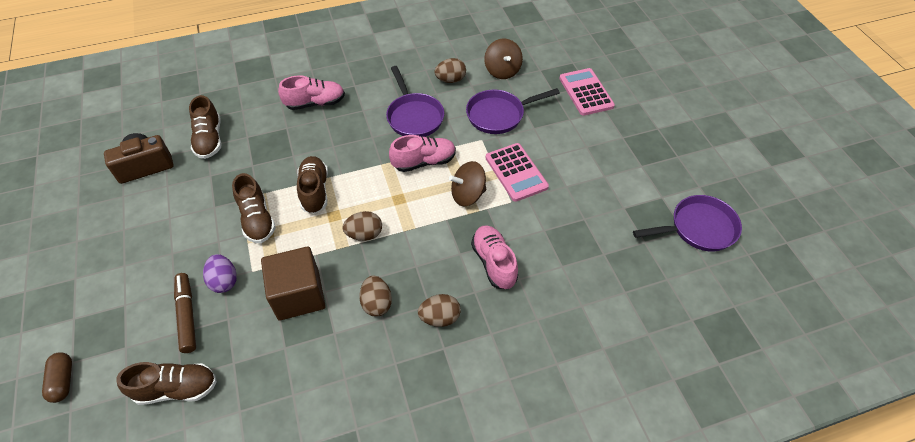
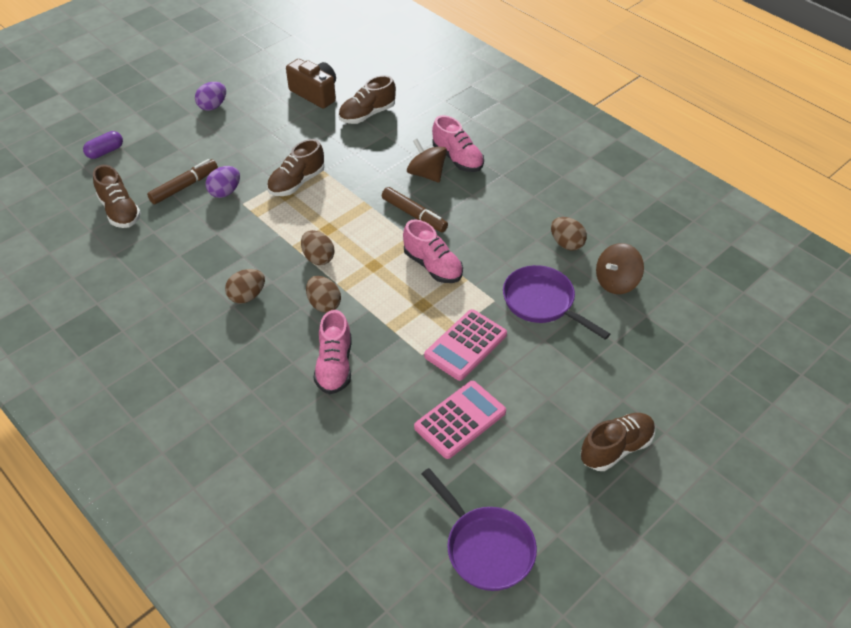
camera: 65 degrees right, 5 degrees down
brown capsule [42,352,72,403] -> purple capsule [83,131,123,159]
brown cube [261,246,326,321] -> none
brown shoe [297,156,328,214] -> brown shoe moved to [581,413,655,471]
purple pan [386,66,444,137] -> none
brown egg [418,294,461,327] -> brown egg moved to [306,276,341,313]
brown spinning top [449,161,486,206] -> brown spinning top moved to [407,139,447,182]
pink shoe [471,225,518,289] -> pink shoe turned 135 degrees clockwise [314,310,352,394]
pink calculator [559,68,615,116] -> pink calculator moved to [414,381,506,459]
none -> purple egg [195,82,226,111]
none -> brown marker [382,187,448,232]

